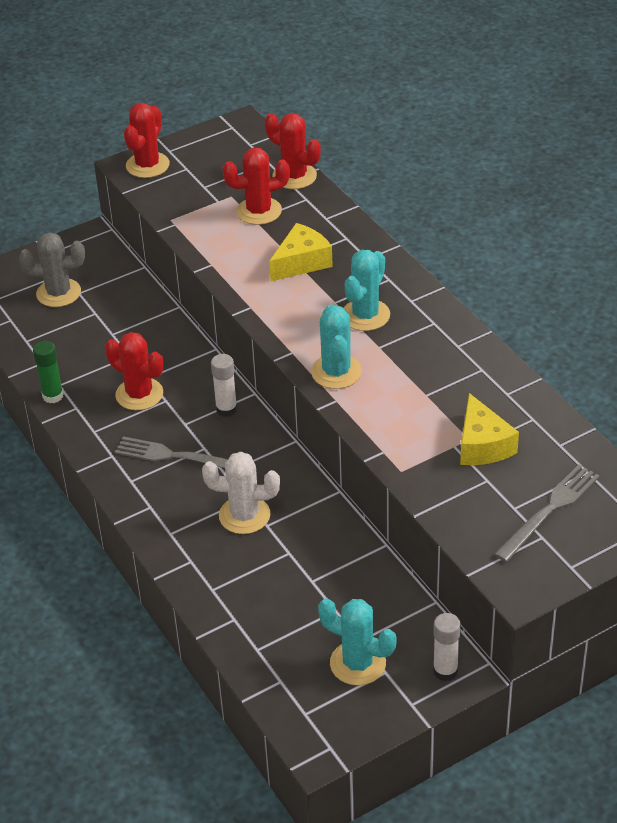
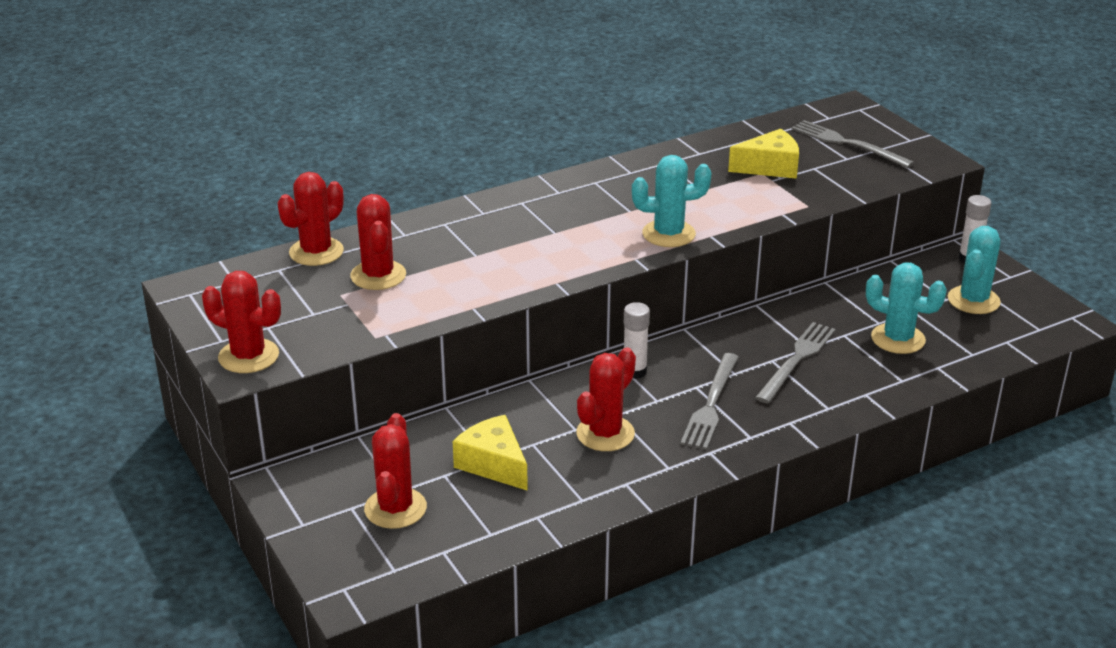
camera: 90 degrees left, 10 degrees down
grey cactus [19,232,85,307] -> red cactus [364,413,427,529]
green glue stick [33,341,64,403] -> none
white cactus [202,452,280,534] -> grey fork [755,322,836,404]
yellow cheese [269,223,333,281] -> yellow cheese moved to [453,415,528,491]
turquoise cactus [343,250,390,331] -> turquoise cactus moved to [866,262,947,354]

